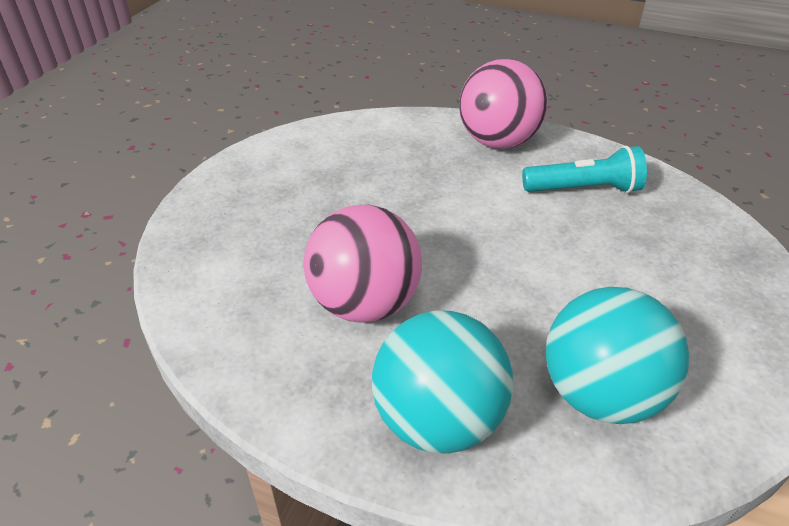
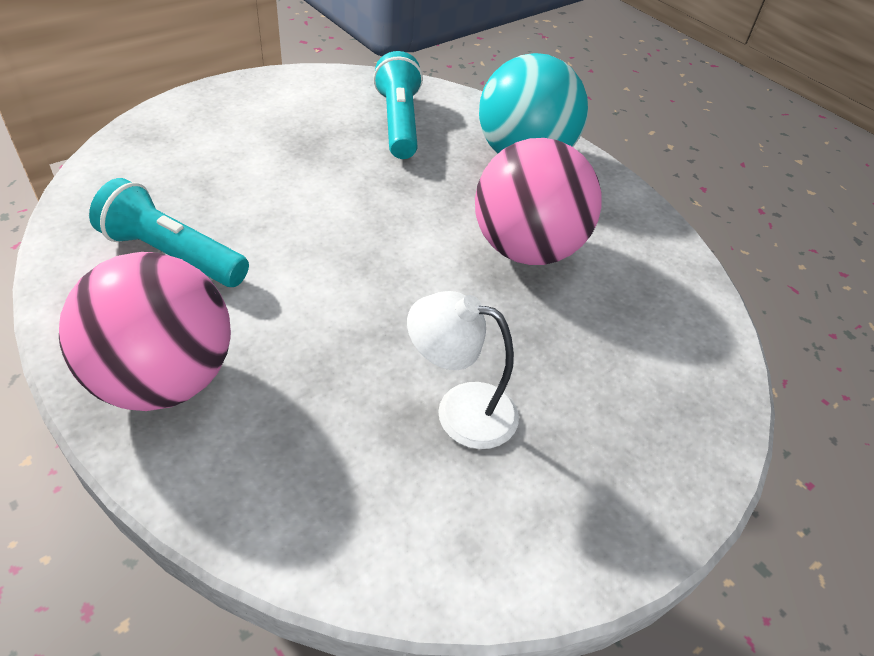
camera: 155 degrees left, 5 degrees up
turquoise ball [546,287,689,424] -> turquoise flashlight [373,51,423,159]
none -> white lamp [407,291,519,449]

